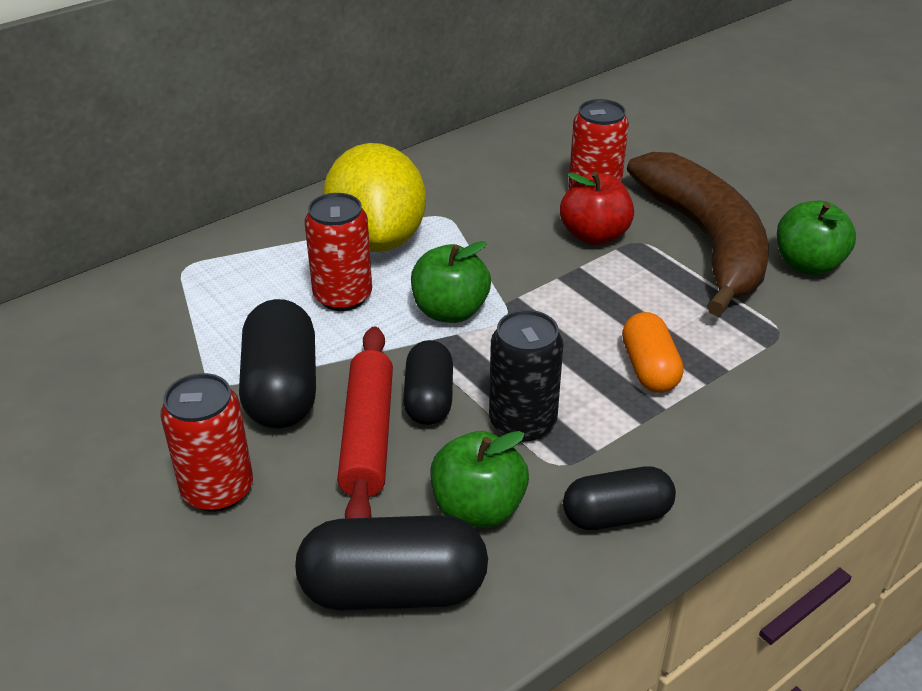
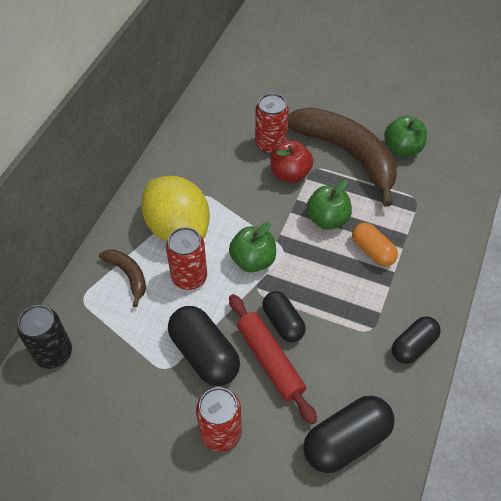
camera: 30 degrees left, 15 degrees up
green apple [430,431,529,527] -> green apple moved to [306,180,352,230]
black can [489,310,564,442] -> black can moved to [17,305,72,369]
none -> brown banana [99,249,146,307]

